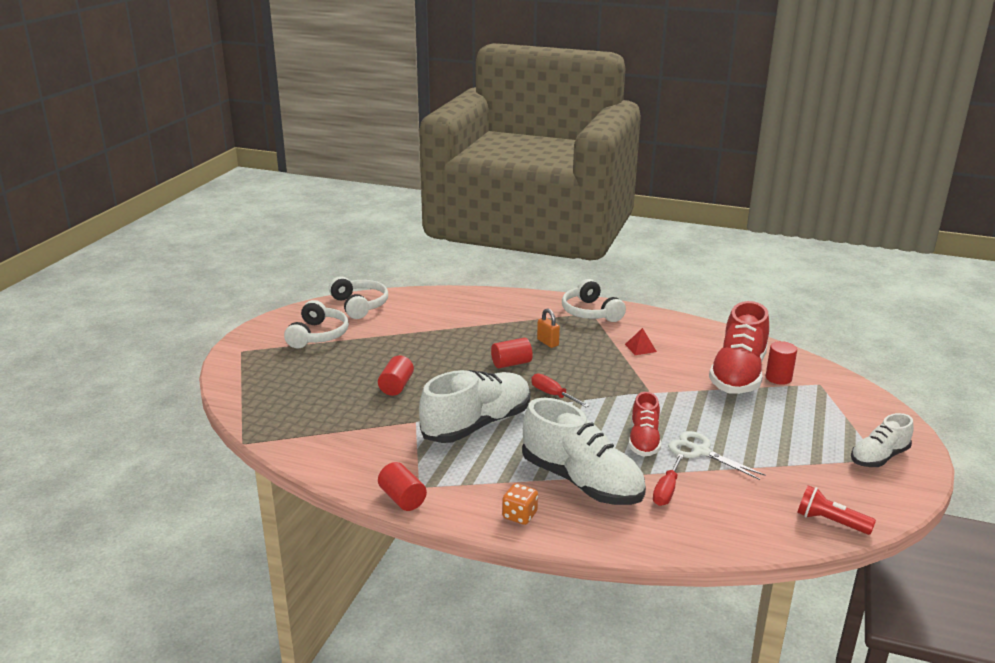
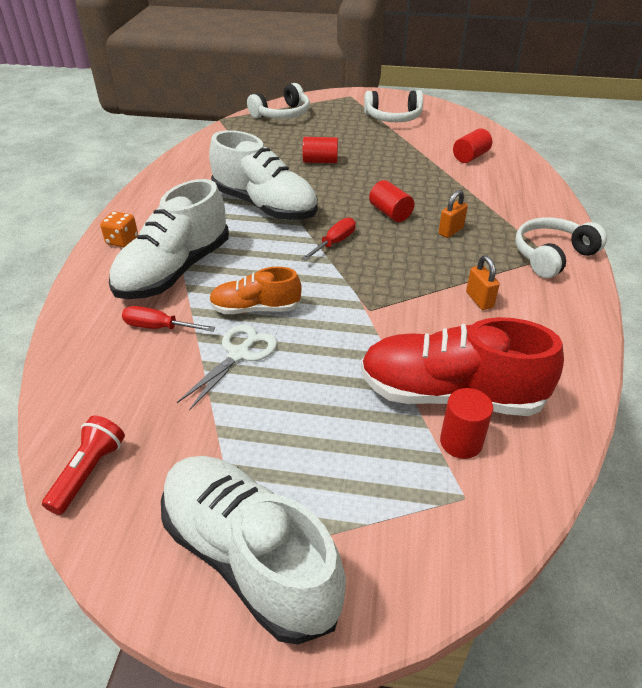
camera: 80 degrees right, 15 degrees up
white headphones [329,276,388,319] -> white headphones moved to [247,83,310,119]
red cylinder [378,462,427,511] -> red cylinder moved to [453,128,492,163]
red pyramid [625,328,657,355] -> orange padlock [466,255,500,310]
red shoe [629,392,661,457] -> orange shoe [209,267,302,314]
white shoe [851,413,913,467] -> white shoe [161,456,346,645], size x1.76

